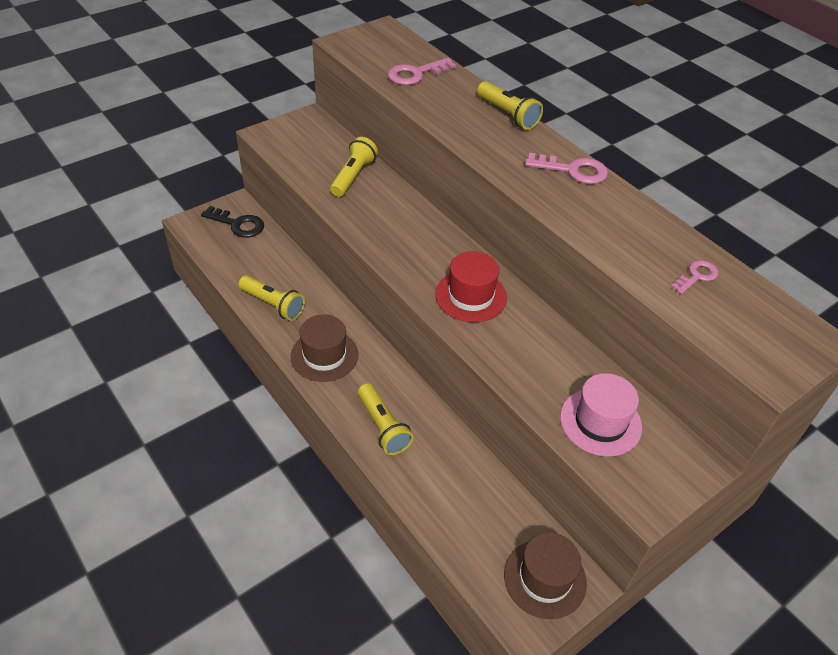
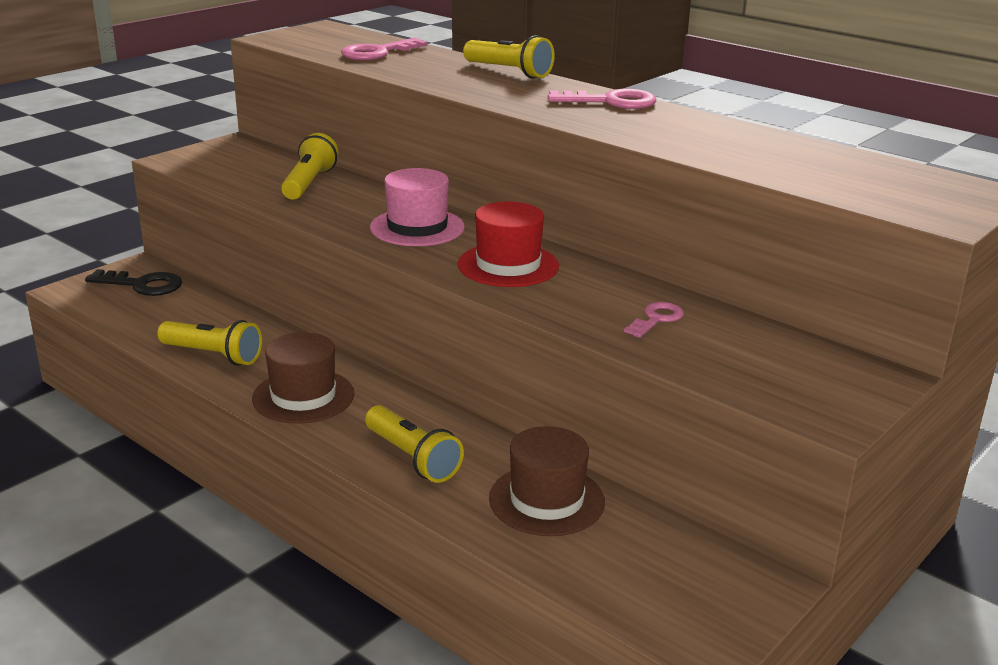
camera: 10 degrees left, 20 degrees down
brown hat [504,532,587,619] -> brown hat moved to [489,426,605,536]
pink hat [560,373,642,457] -> pink hat moved to [370,168,465,246]
pink key [671,260,719,294] -> pink key moved to [624,302,684,338]

